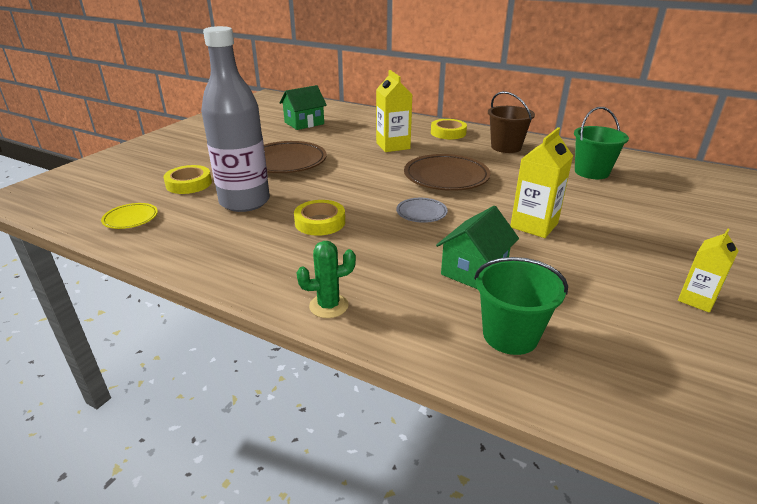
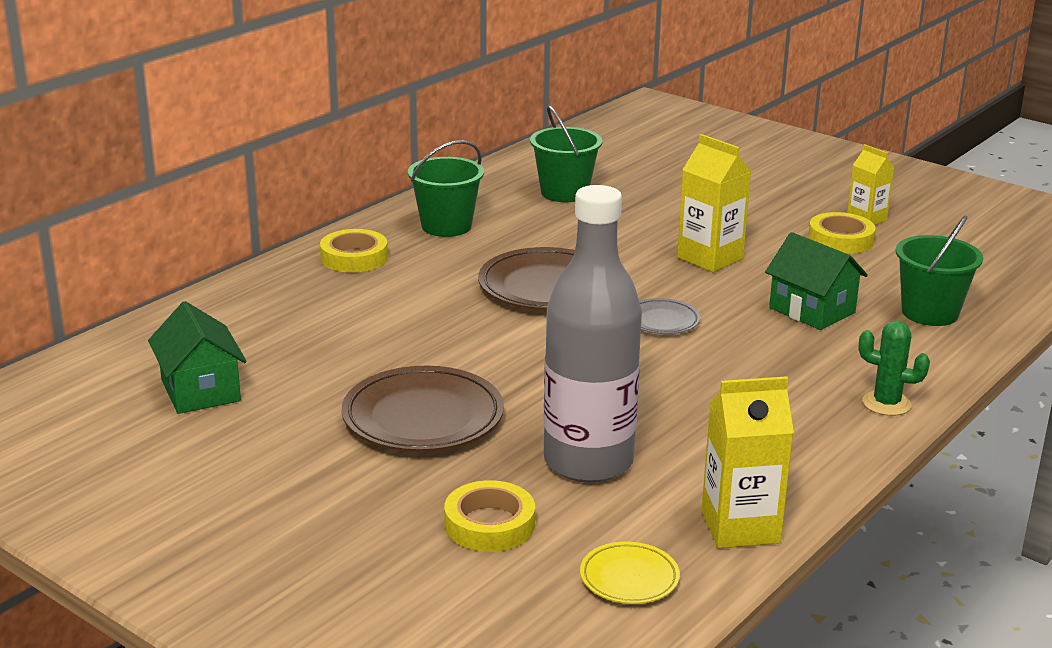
camera: 80 degrees left, 5 degrees down
yellow tape [294,200,345,236] -> yellow tape moved to [808,212,876,254]
green cactus [297,241,356,318] -> green cactus turned 60 degrees counterclockwise [859,321,930,416]
yellow carton [376,70,413,152] -> yellow carton moved to [701,376,794,548]
brown bucket [488,91,535,153] -> green bucket [408,140,484,237]

